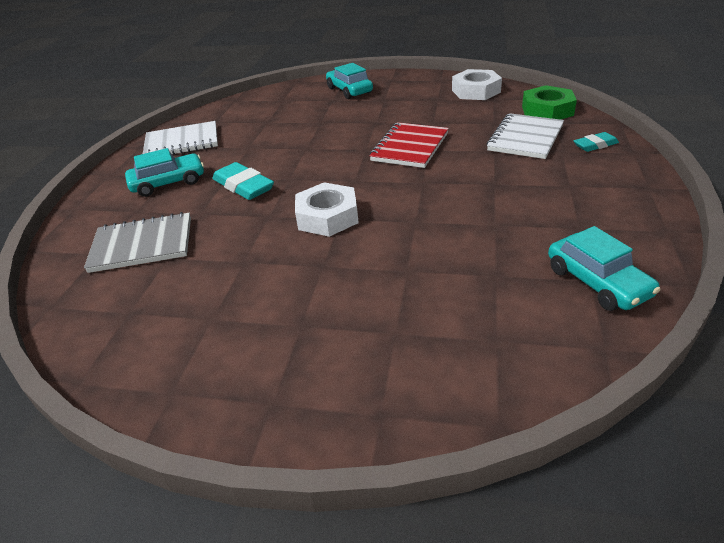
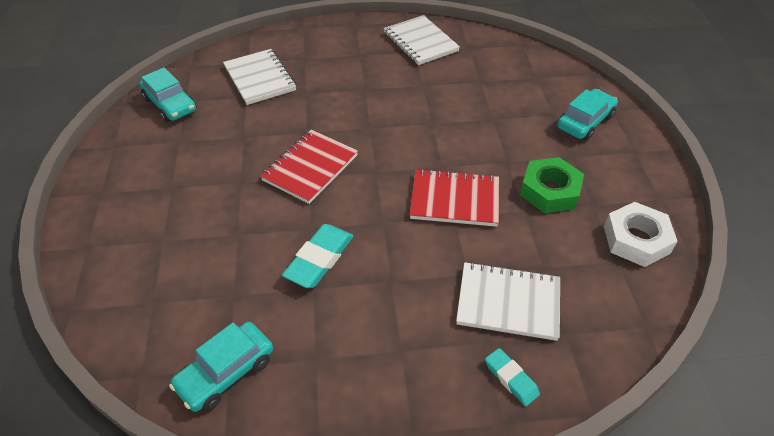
camera: 70 degrees right, 10 degrees up
grey notebook [84,212,191,273] -> white notebook [223,49,296,105]
turquoise car [125,148,204,197] -> turquoise car moved to [140,67,196,122]
turquoise eraser [213,162,274,200] -> turquoise eraser moved to [282,224,354,288]
white nut [295,182,359,237] -> red notebook [260,130,358,204]
green nut [522,85,577,120] -> green nut moved to [520,157,584,213]

